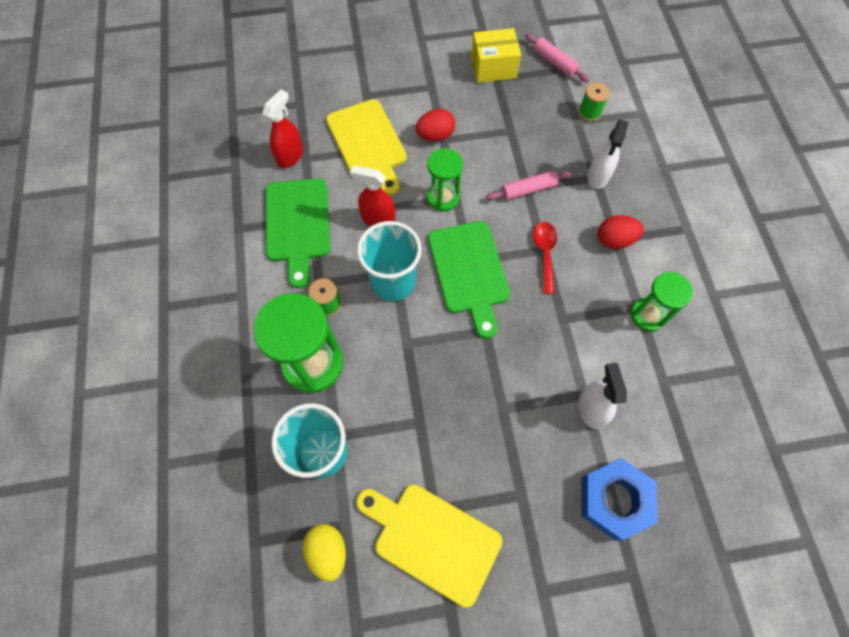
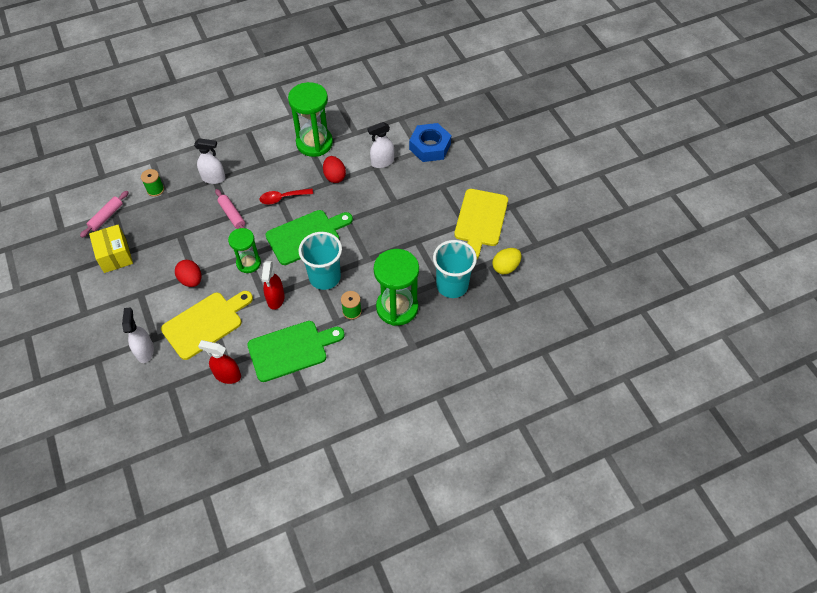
camera: 105 degrees left, 10 degrees down
red egg [598,215,644,249] -> red egg moved to [323,156,346,183]
green hourglass [631,272,693,331] -> green hourglass [288,82,333,157], size x1.66
none -> white spray bottle [122,307,154,363]

